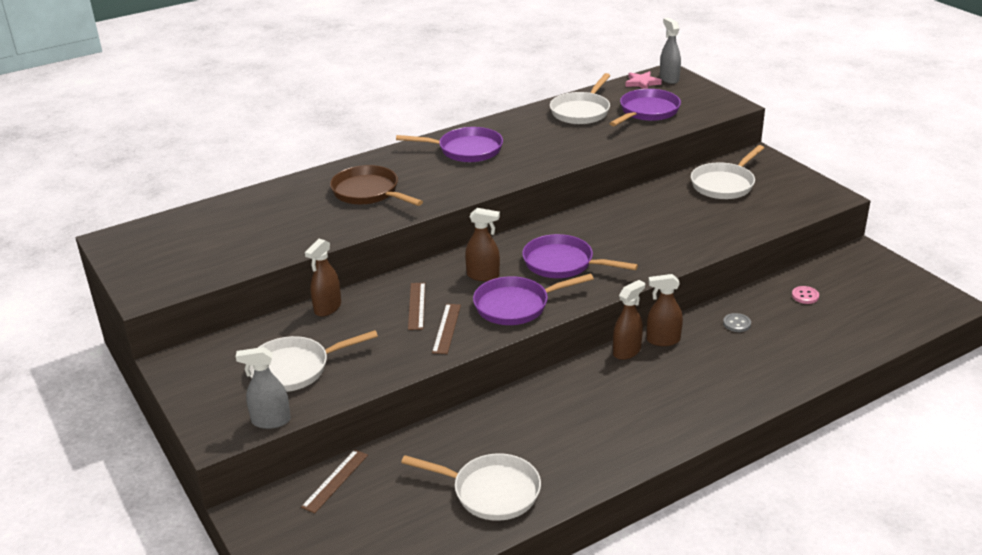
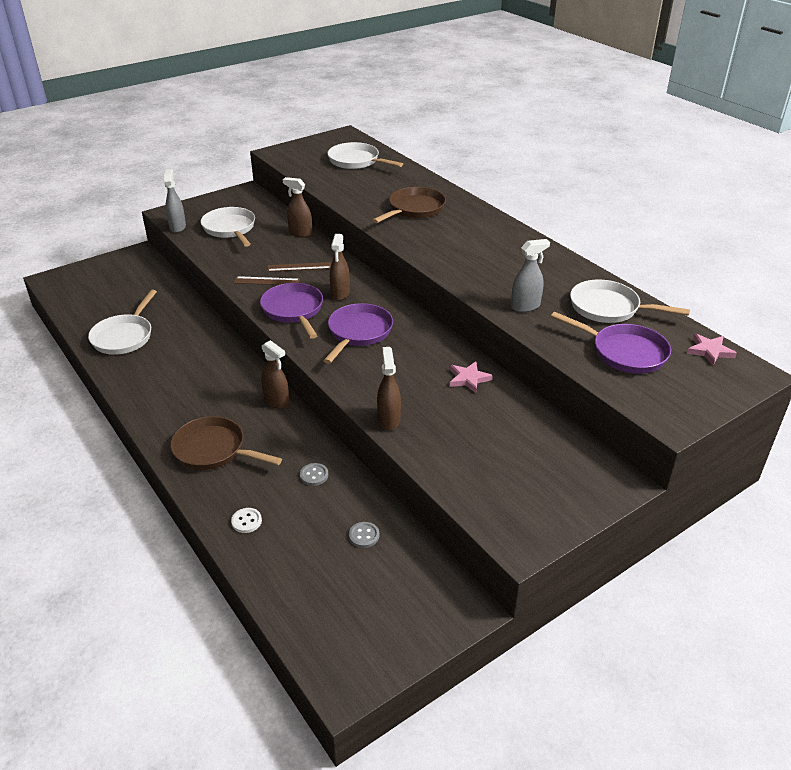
camera: 85 degrees right, 5 degrees up
brown ruler [301,450,368,513] -> none
purple pan [396,127,503,162] -> none
brown spray bottle [647,274,683,346] -> brown spray bottle moved to [377,347,401,430]
grey spray bottle [660,18,681,84] -> grey spray bottle moved to [511,239,550,312]
white pan [691,145,764,199] -> white pan moved to [327,142,403,169]
pink button [792,286,819,304] -> grey button [349,522,379,548]
none -> brown pan [170,416,282,470]
none -> white button [231,508,262,533]
none -> pink star [450,361,493,393]

